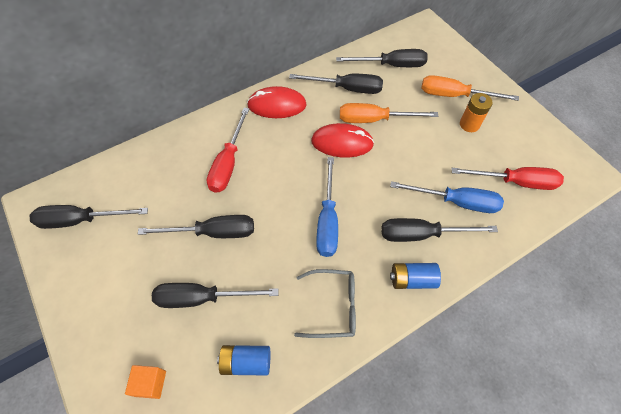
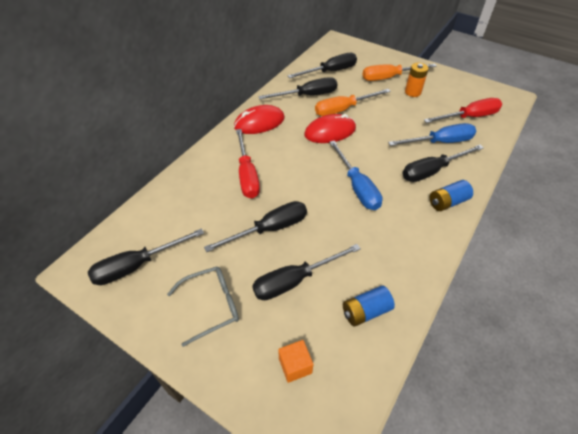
camera: 25 degrees left, 10 degrees down
grey glasses [294,269,356,338] -> grey glasses moved to [167,266,239,347]

